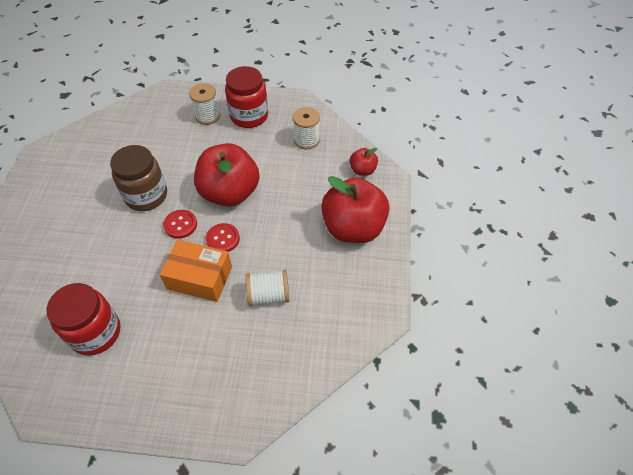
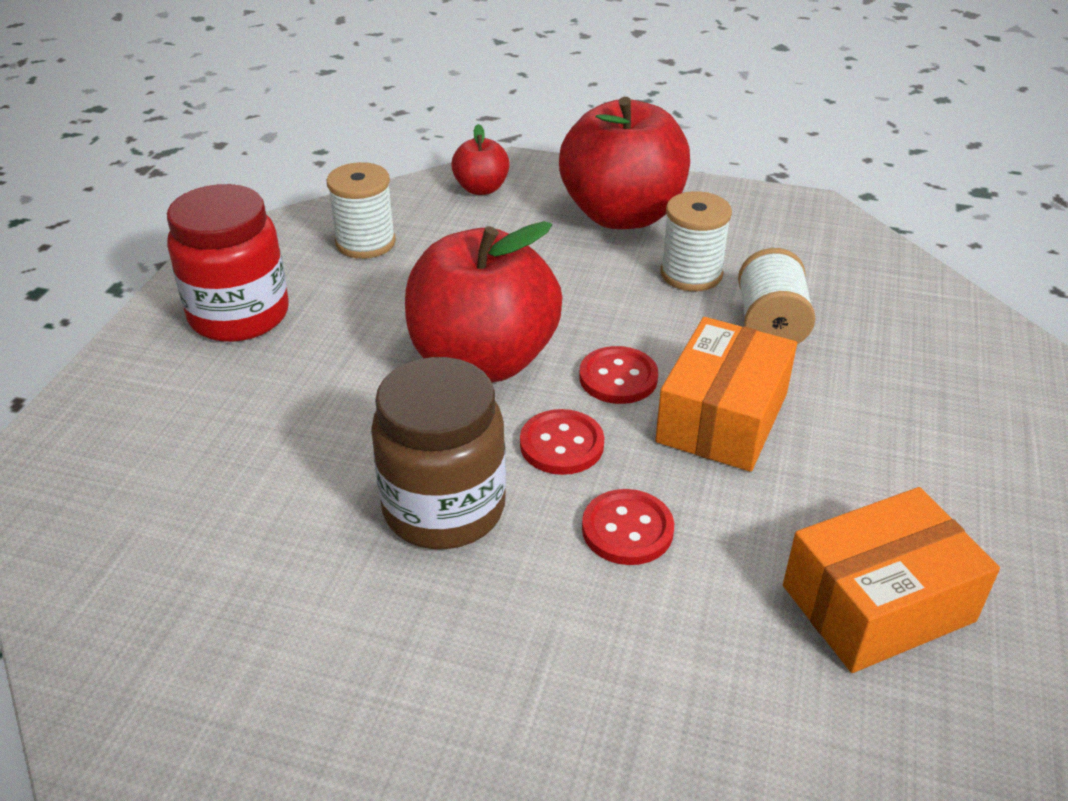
camera: 80 degrees left, 15 degrees down
red jar [47,283,120,356] -> orange box [783,487,1000,673]
white spool [189,83,220,125] -> white spool moved to [660,191,732,291]
none -> red button [582,489,674,565]

